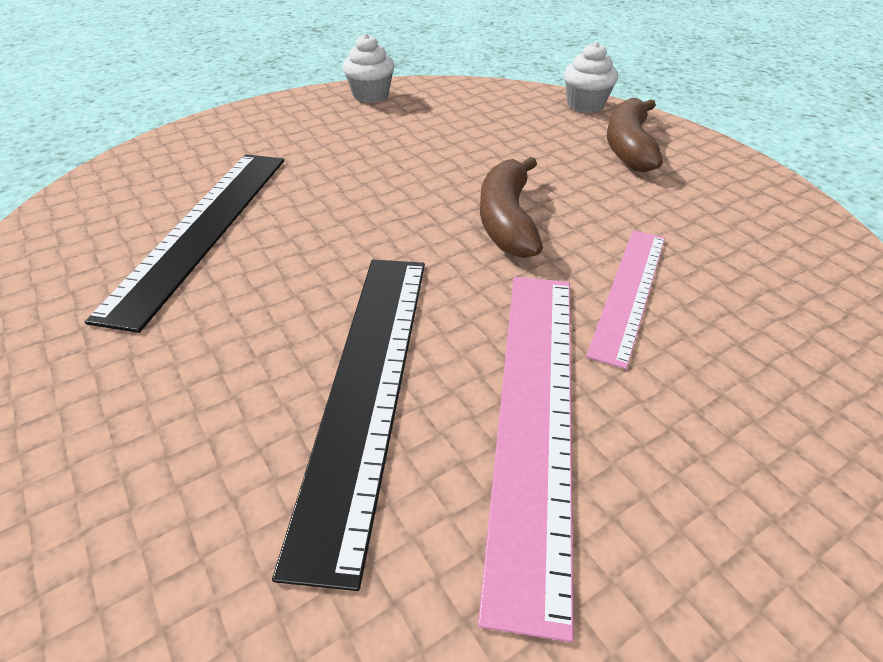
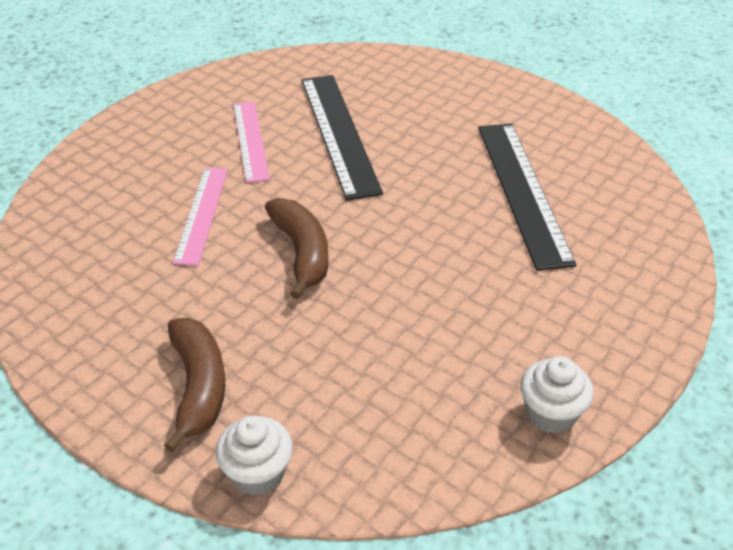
camera: 160 degrees right, 0 degrees up
pink ruler [478,277,574,642] -> pink ruler [233,102,270,183], size x0.63

